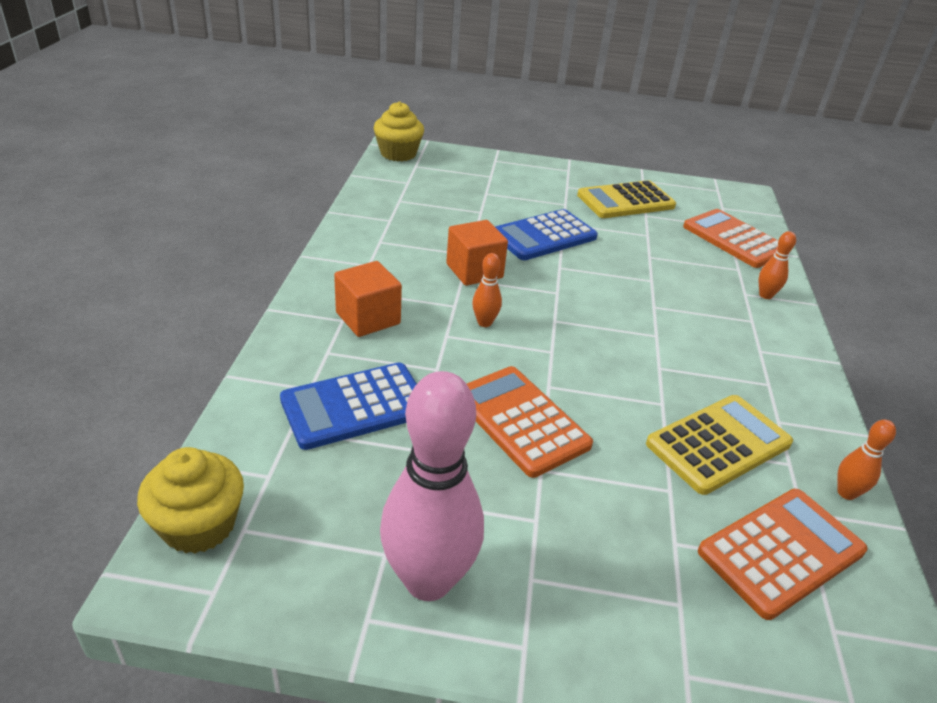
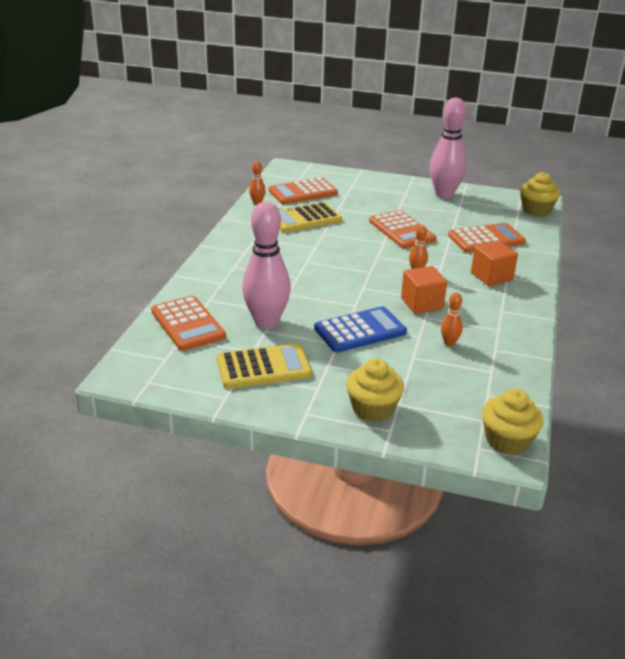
camera: 170 degrees left, 5 degrees down
blue calculator [280,363,417,450] -> orange calculator [448,223,526,253]
orange bowling pin [759,231,796,299] -> orange bowling pin moved to [441,293,463,347]
none -> pink bowling pin [242,202,291,329]
none -> yellow cupcake [346,358,404,422]

